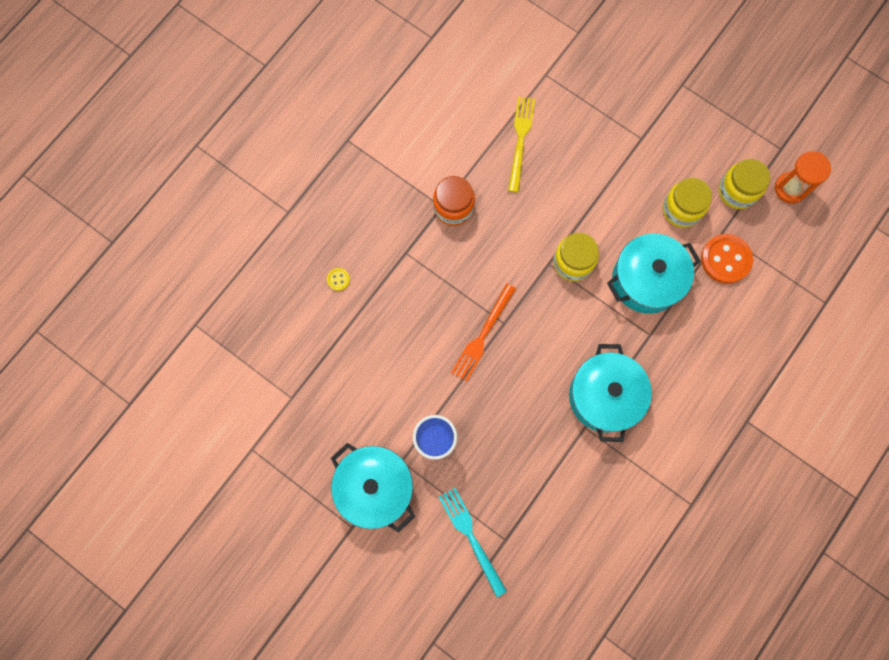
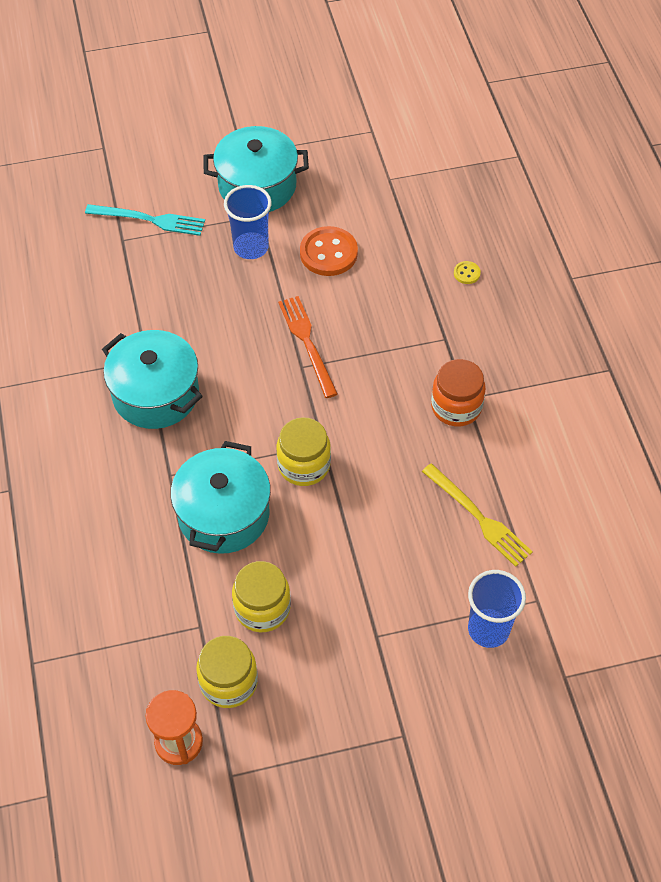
camera: 130 degrees right, 20 degrees down
orange button [701,234,753,284] -> orange button moved to [300,226,358,276]
none -> blue cup [468,570,526,648]

